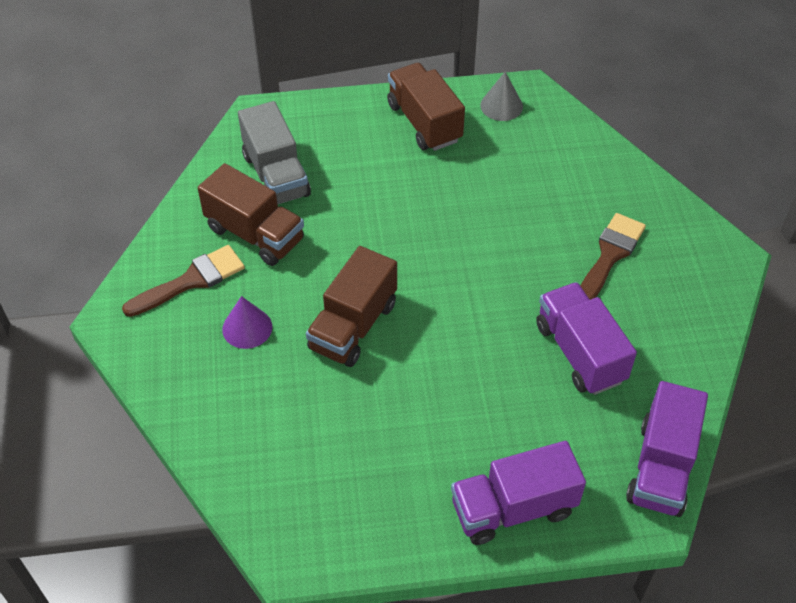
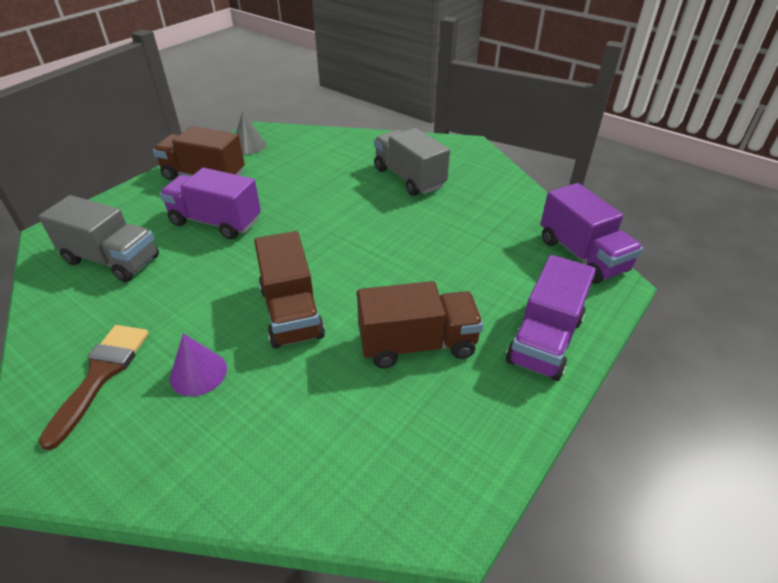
camera: 45 degrees left, 10 degrees down
brown truck [198,163,304,266] -> brown truck moved to [357,281,483,368]
purple truck [536,282,637,395] -> purple truck moved to [159,168,261,240]
brown brush [581,213,646,300] -> grey truck [374,128,450,196]

